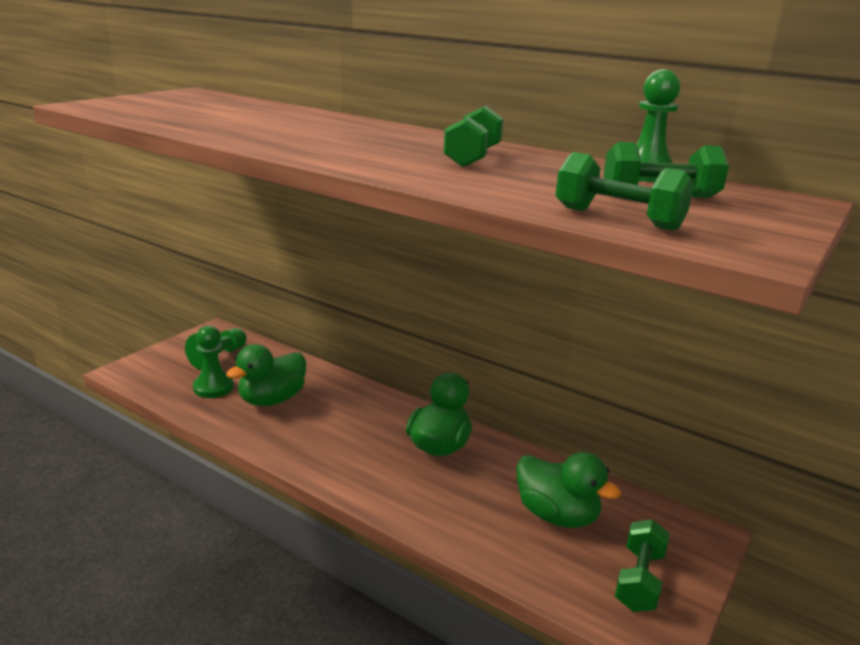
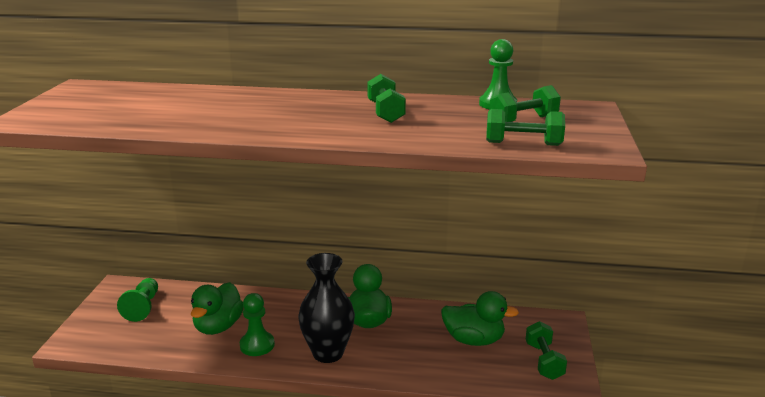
camera: 25 degrees left, 0 degrees up
green pawn [193,325,234,398] -> green pawn moved to [240,293,275,356]
none -> black vase [298,253,355,363]

